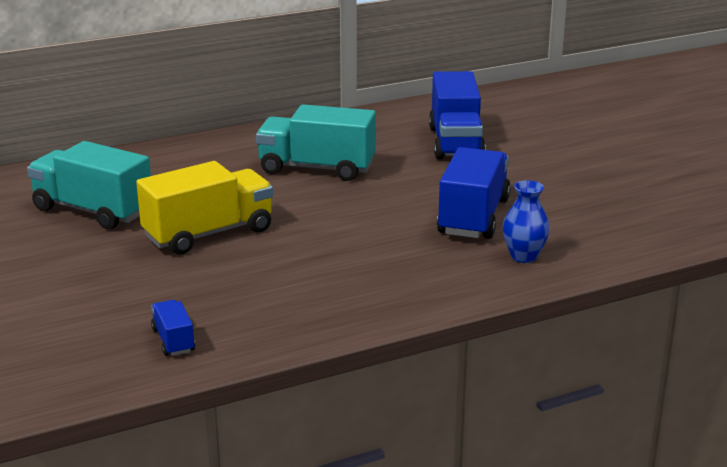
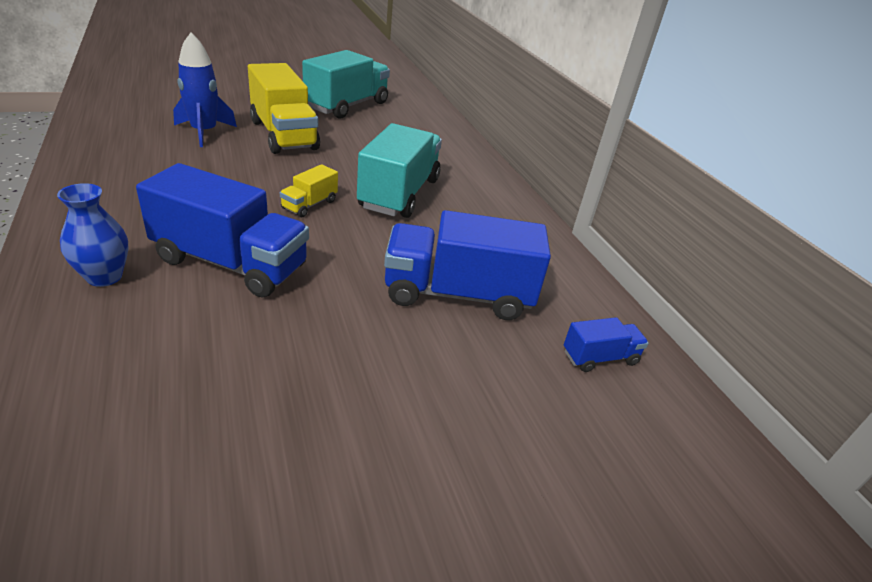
camera: 90 degrees right, 10 degrees up
blue truck [151,300,195,356] -> blue truck moved to [564,317,649,372]
none -> blue rocket [173,32,237,147]
none -> yellow truck [280,164,338,217]

